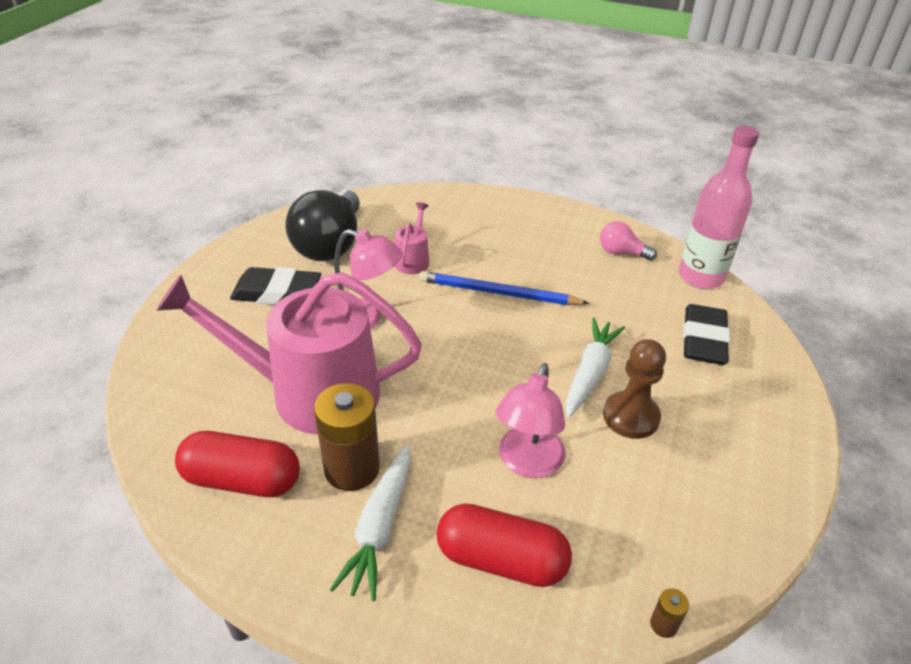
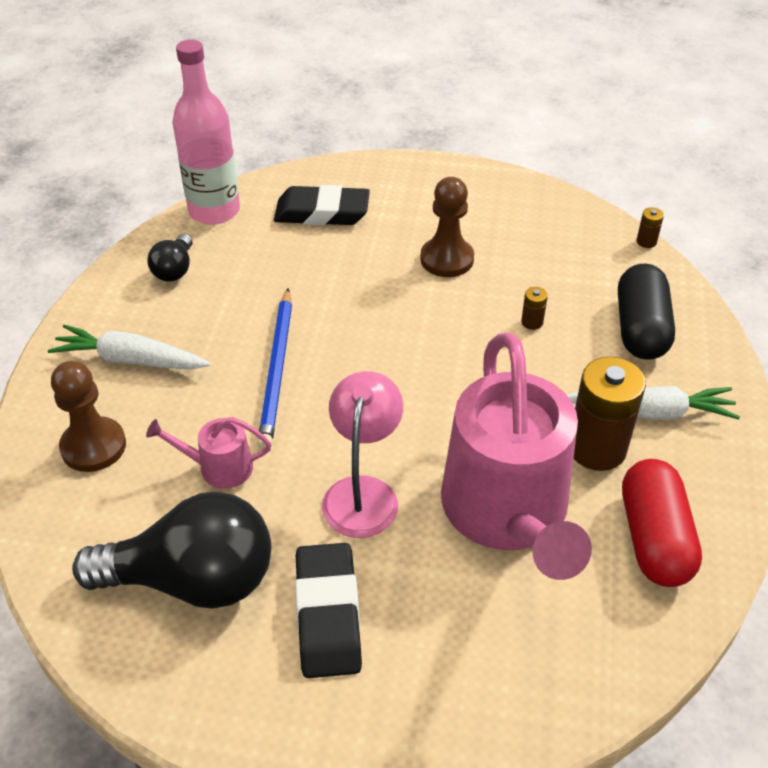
camera: 100 degrees left, 5 degrees up
red capsule [436,503,572,587] -> black capsule [618,264,675,360]
pink lamp [496,363,566,478] -> brown battery [521,287,548,330]
white carrot [565,318,625,418] -> white carrot moved to [48,325,211,370]
pink light bulb [600,221,657,261] -> black light bulb [147,234,193,282]
none -> brown pawn [51,361,126,472]

